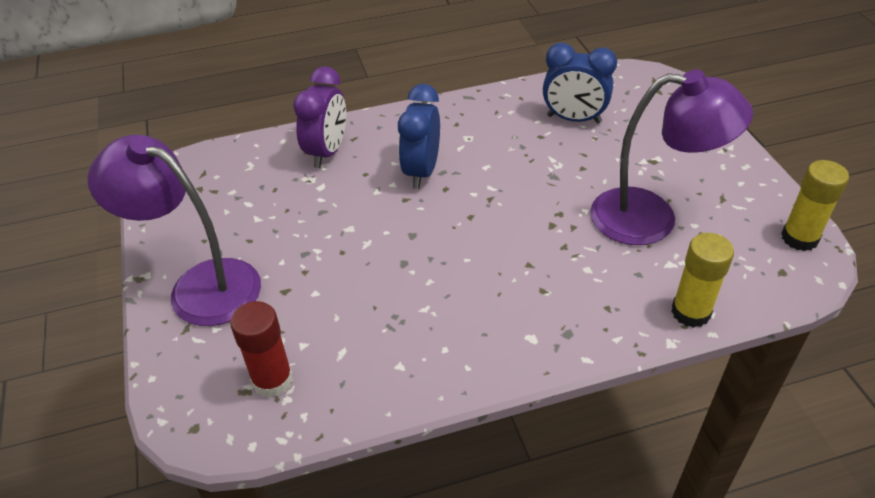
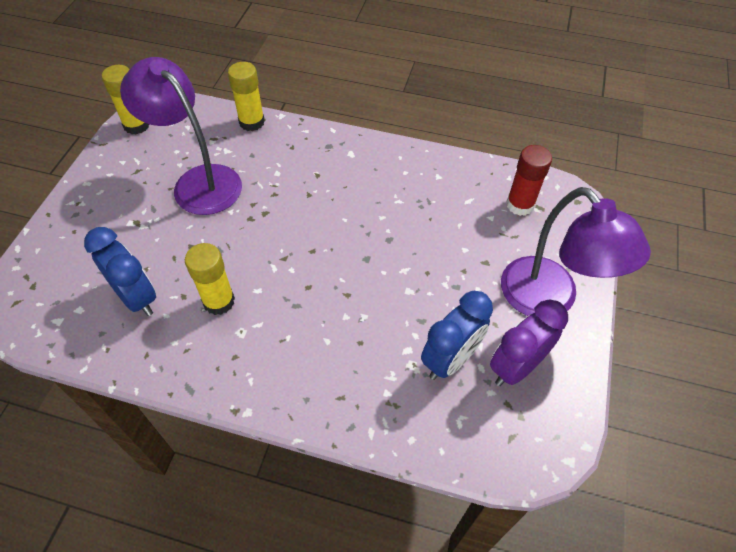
camera: 150 degrees left, 10 degrees up
purple clock [293,66,346,168] -> purple clock moved to [490,299,568,386]
blue clock [398,84,440,189] -> blue clock moved to [421,291,493,380]
none -> yellow glue stick [185,243,235,315]

